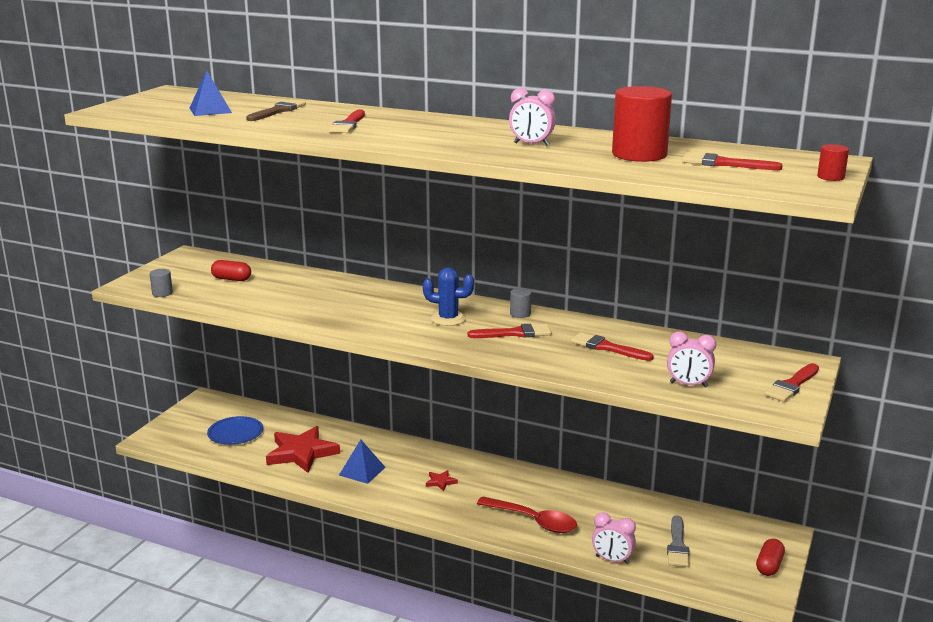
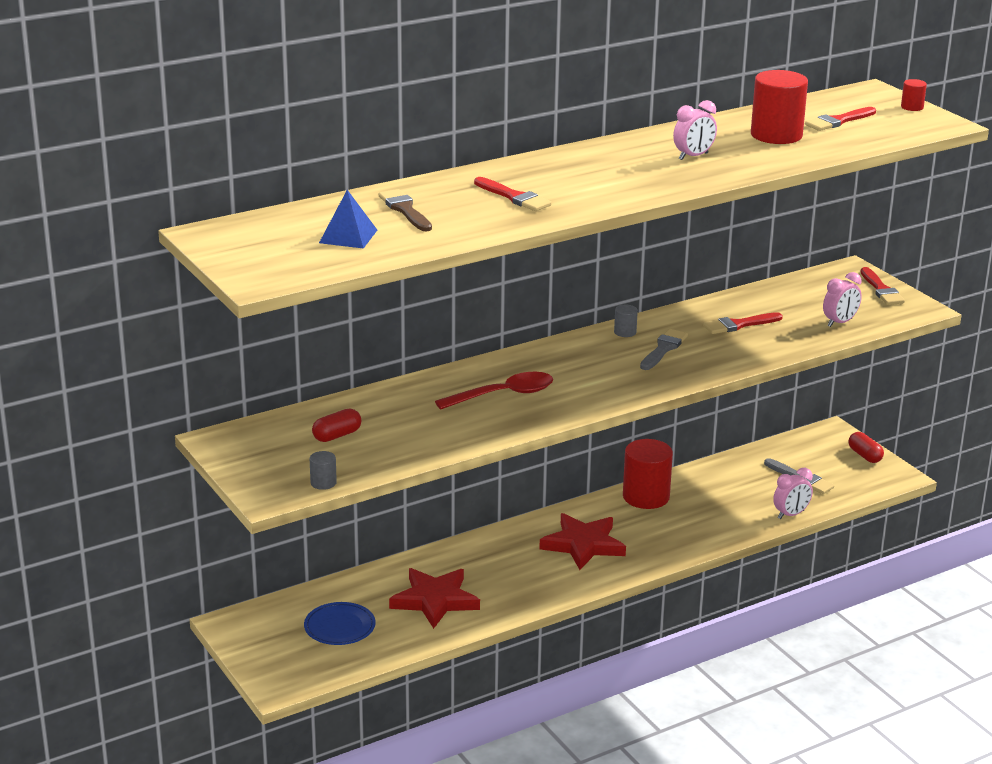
camera: 55 degrees left, 5 degrees up
blue pyramid [339,440,386,484] -> none
blue cactus [423,267,474,326] -> none
red star [426,470,458,491] -> red star [539,513,626,570], size x2.37
red brush [468,324,551,338] -> grey brush [640,329,688,370]
red spoon [477,496,577,533] -> red spoon moved to [435,372,553,410]
none -> red cylinder [623,439,673,509]

